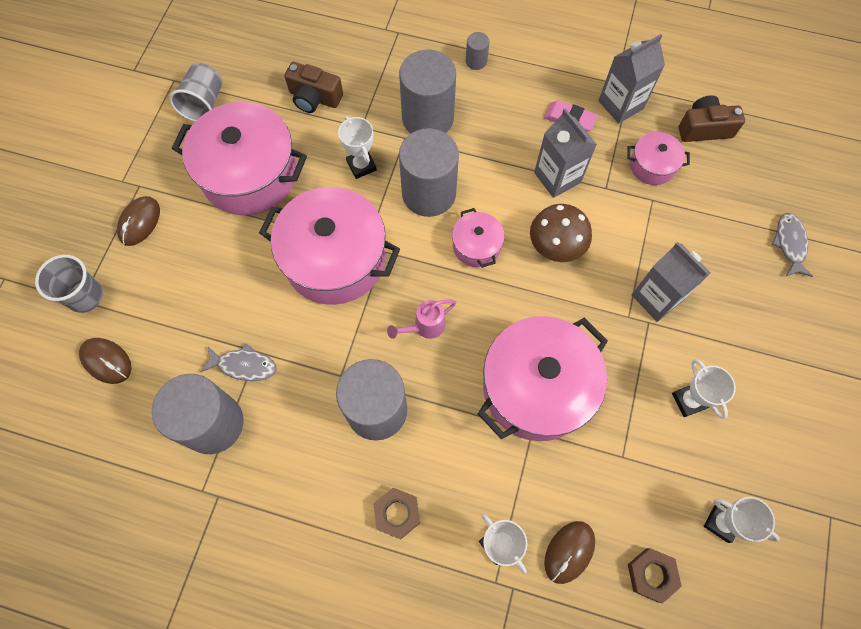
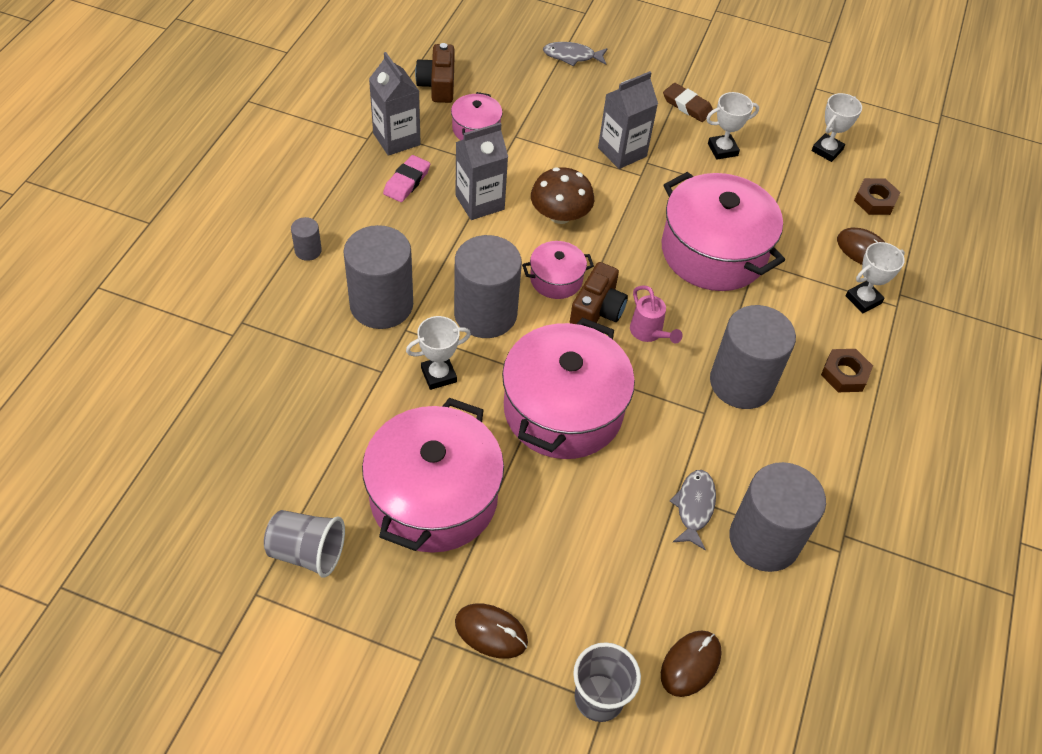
camera: 90 degrees left, 15 degrees down
brown camera [284,62,343,113] -> brown camera moved to [570,262,628,324]
none -> brown eraser [663,83,713,122]

